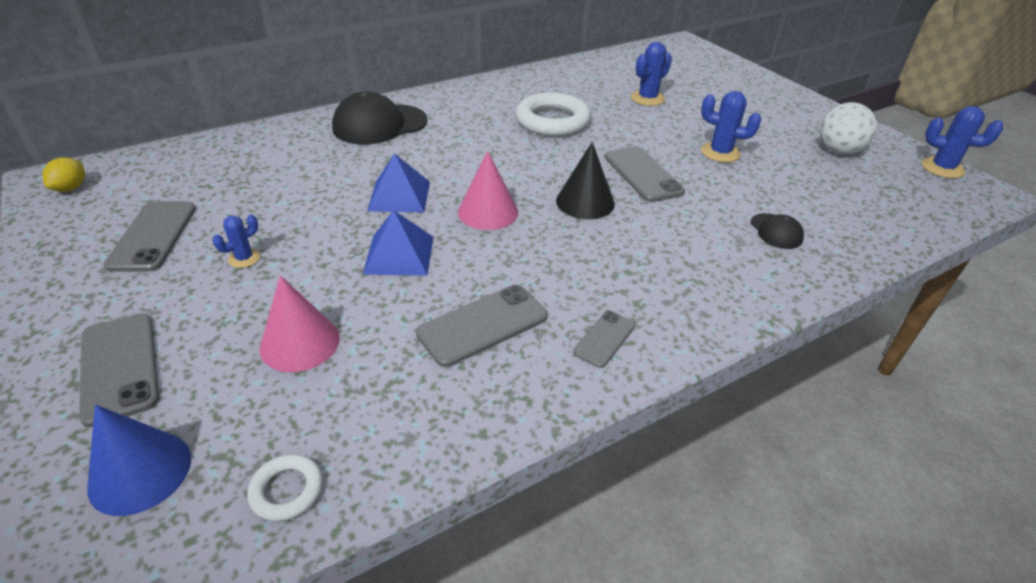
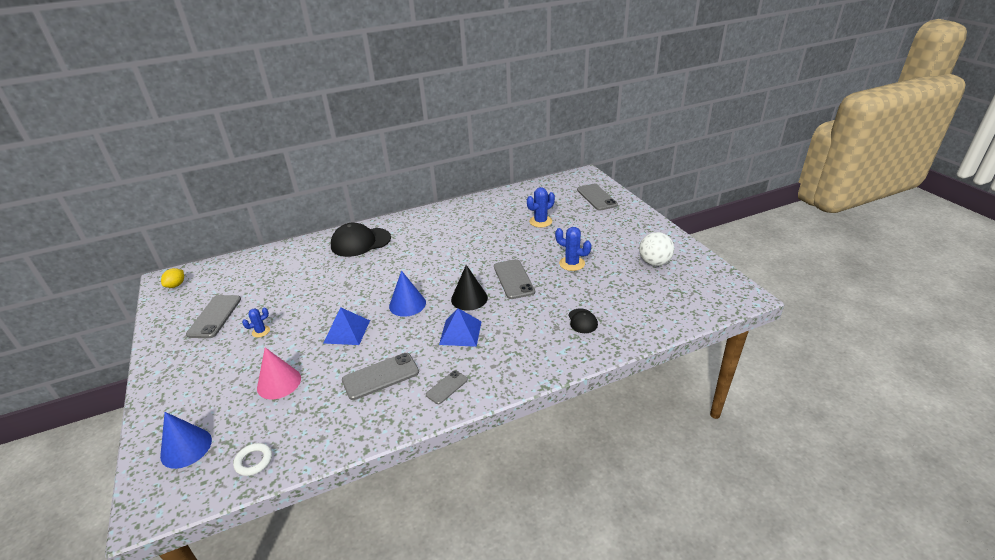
camera: 10 degrees right, 5 degrees down
grey phone [79,313,159,427] -> grey phone moved to [577,184,618,211]
blue pyramid [367,153,430,212] -> blue pyramid moved to [439,308,482,347]
pink cone [458,151,518,230] -> blue cone [389,270,426,317]
white ring [516,92,591,136] -> none
blue cactus [921,106,1003,178] -> none

